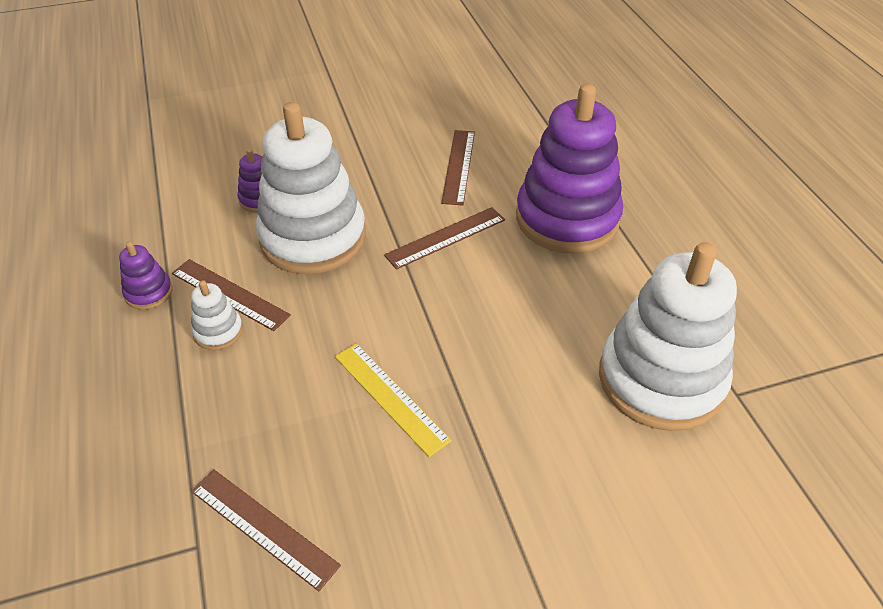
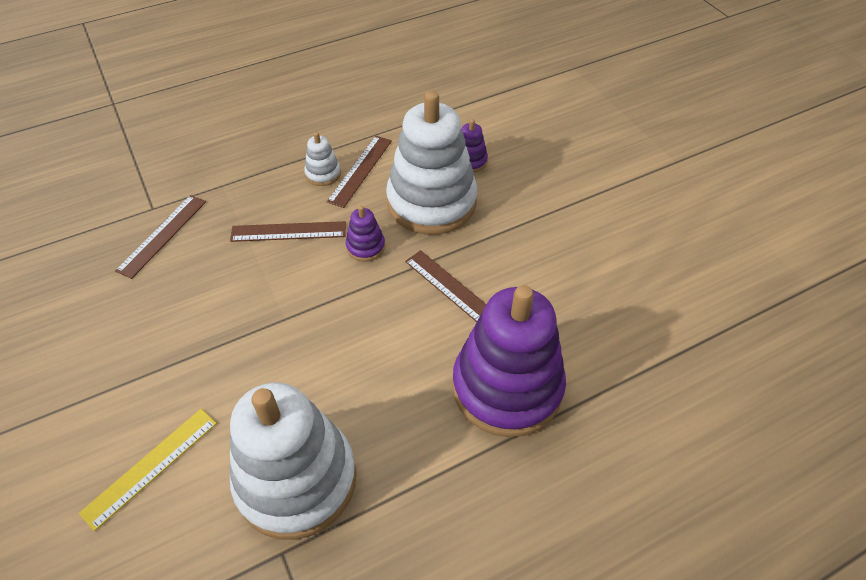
camera: 80 degrees right, 5 degrees up
purple stacking toy [119,241,173,310] -> purple stacking toy moved to [345,206,385,262]
yellow ruler [335,343,452,457] -> yellow ruler moved to [79,409,217,531]
brown ruler [441,130,475,206] -> brown ruler moved to [230,221,346,242]

